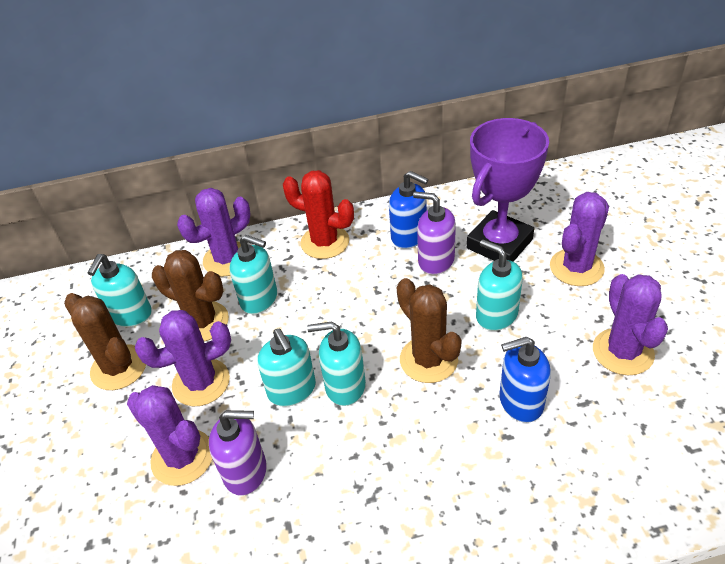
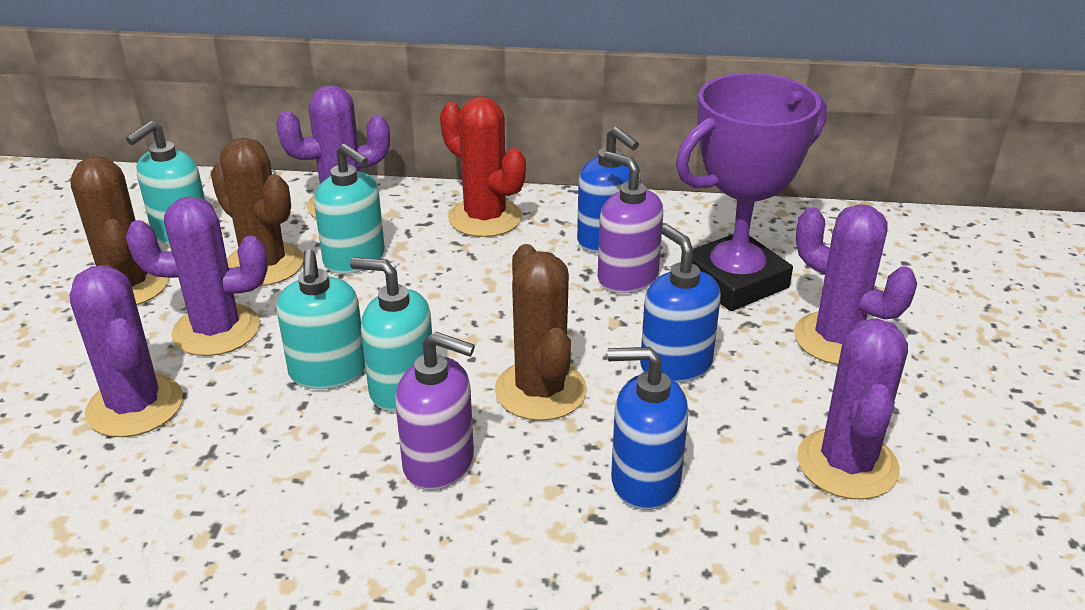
camera: 15 degrees right, 10 degrees down
purple soap dispenser [209,410,267,496] -> purple soap dispenser moved to [395,332,475,490]
turquoise soap dispenser [476,240,523,331] -> blue soap dispenser [640,225,721,383]
purple cactus [550,192,609,286] -> purple cactus turned 75 degrees clockwise [794,204,917,365]

